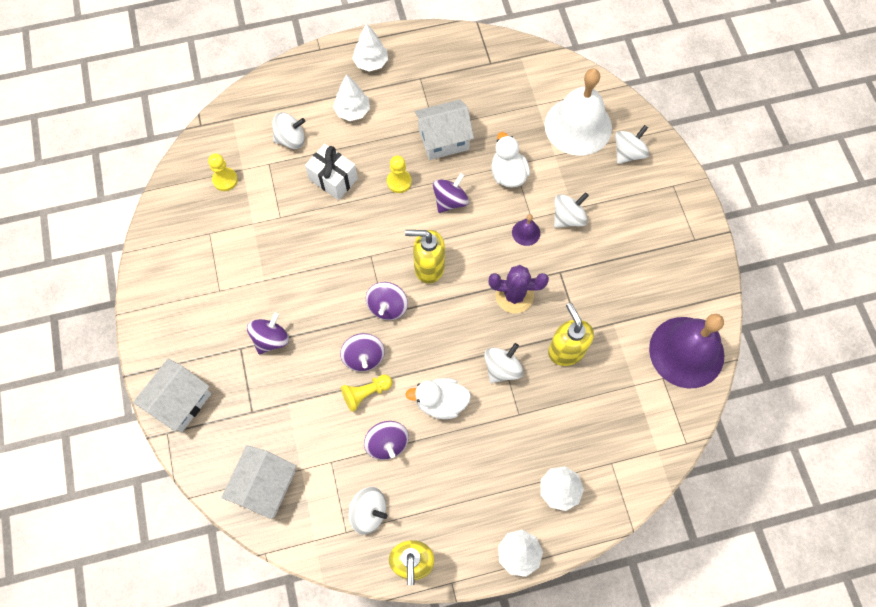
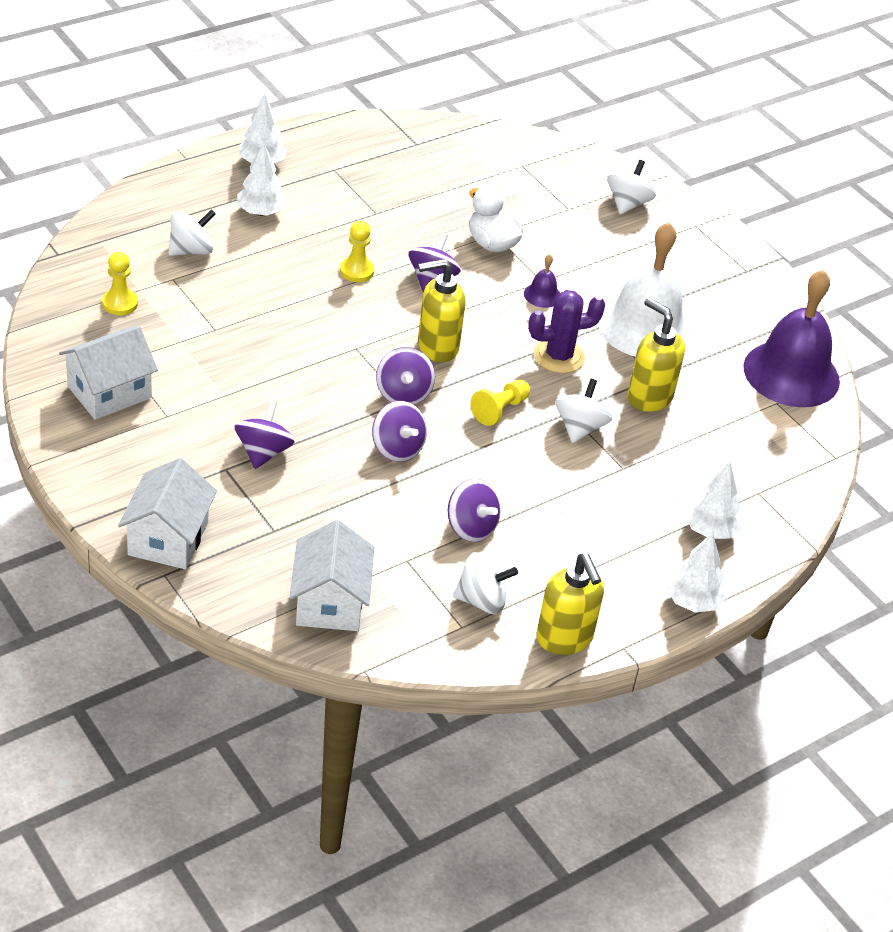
camera: 25 degrees left, 25 degrees down
white gift [305,144,358,200] -> none
yellow pawn [341,374,392,412] -> yellow pawn moved to [471,380,530,426]
white duck [405,378,471,419] -> none
white house [414,99,474,160] -> white house moved to [59,326,158,420]
white bell [544,68,612,156] -> white bell moved to [598,222,693,357]
white spinning top [554,192,589,228] -> none

